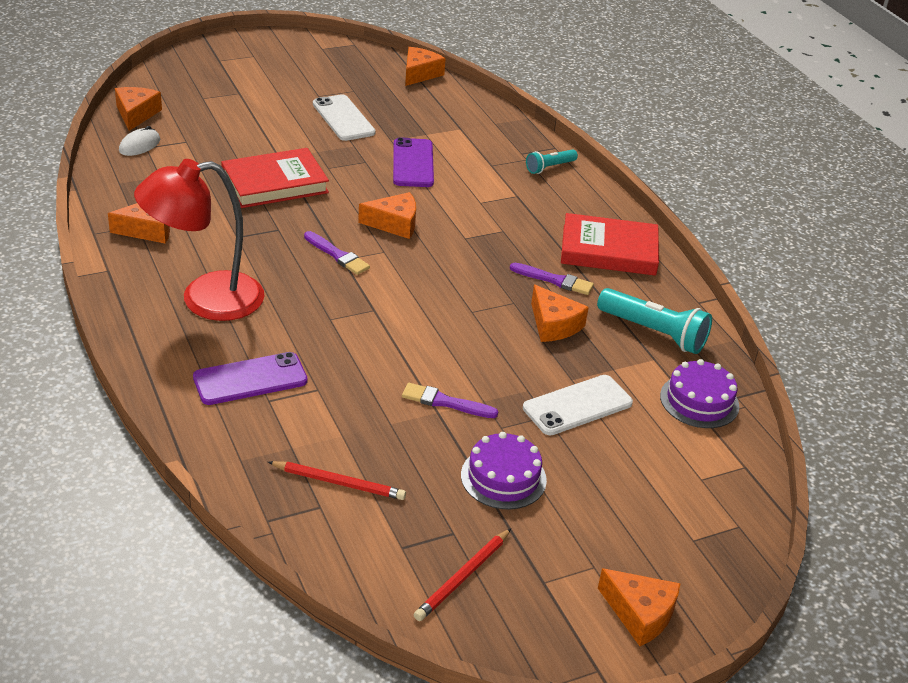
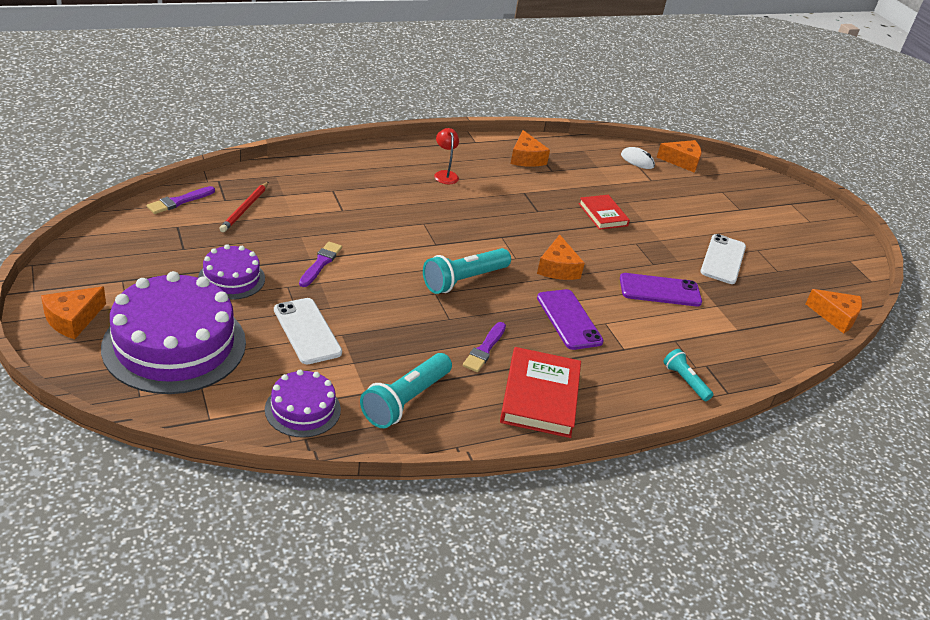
camera: 90 degrees right, 0 degrees up
red lamp [134,159,264,321] -> red lamp [434,128,459,184], size x0.43
purple phone [193,352,308,405] -> purple phone moved to [537,289,604,350]
red book [221,148,329,208] -> red book [579,195,630,230], size x0.61
purple brush [304,231,370,275] -> purple brush moved to [147,186,215,214]
white phone [313,94,376,141] -> white phone turned 45 degrees counterclockwise [700,234,746,284]
red pencil [414,529,511,621] -> none
orange cheese [531,285,589,342] -> none
none -> purple cake [101,271,246,394]
none -> turquoise flashlight [423,248,511,294]

